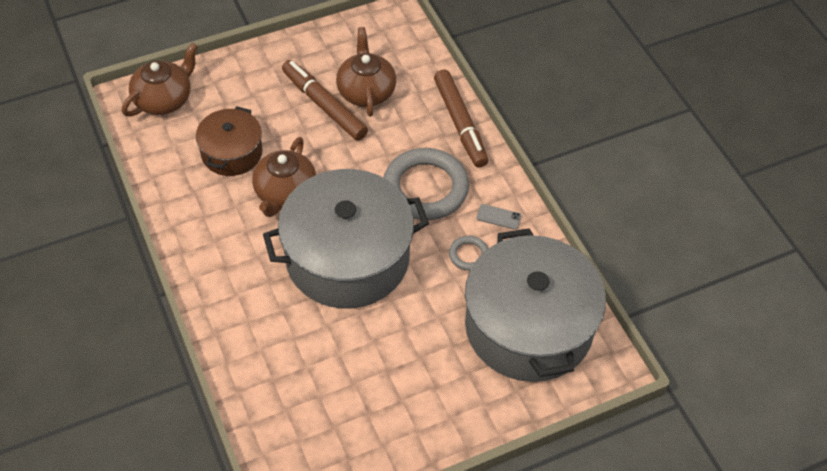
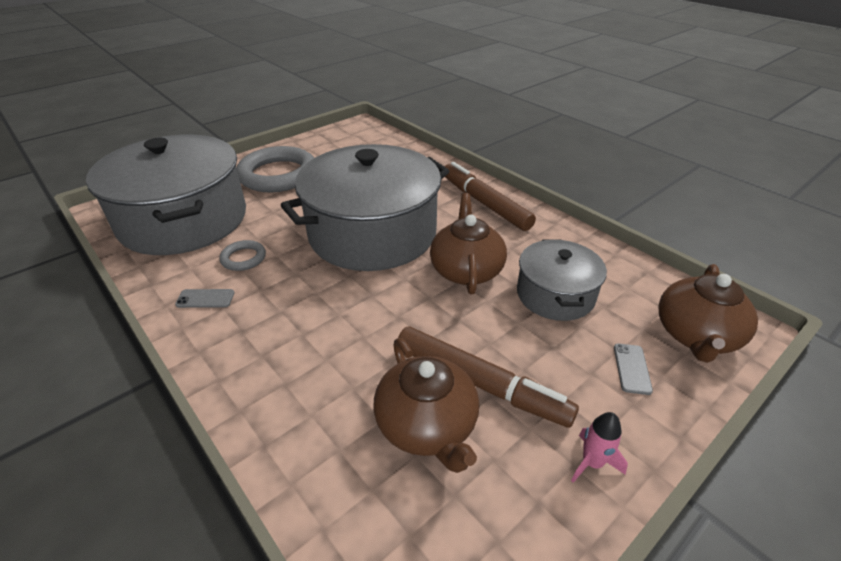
camera: 165 degrees right, 15 degrees down
brown pot [196,106,262,176] -> grey pot [517,239,607,321]
grey ring [383,148,469,220] -> grey ring moved to [236,146,314,192]
brown marker [434,69,488,168] -> brown marker moved to [444,162,536,231]
none -> pink rocket [571,412,628,483]
none -> grey phone [614,344,653,395]

